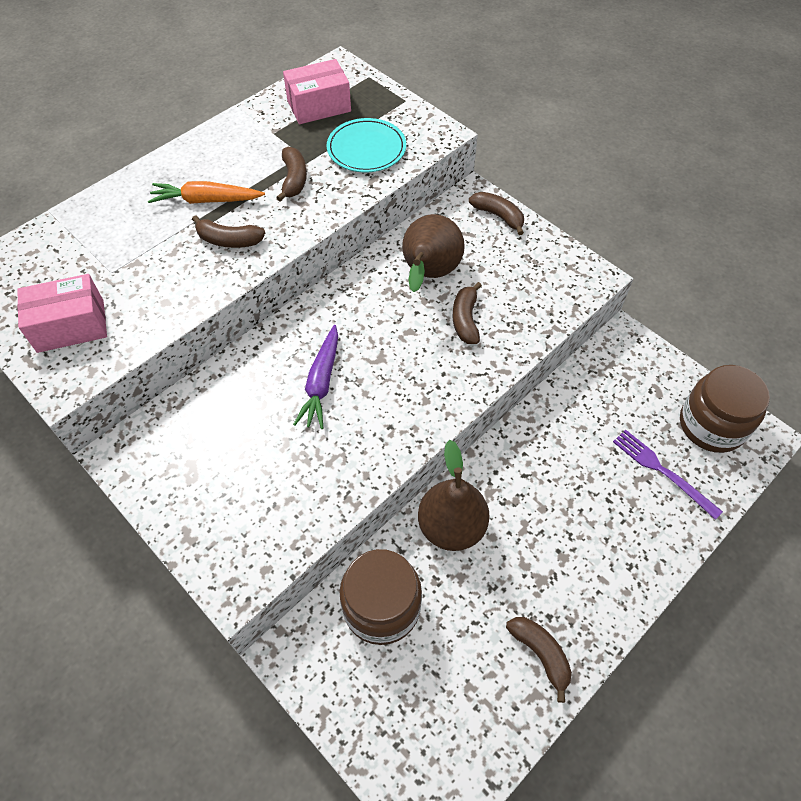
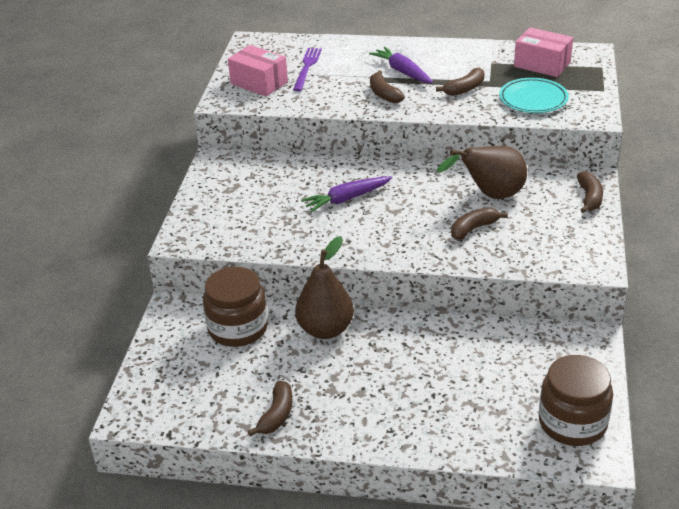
camera: 55 degrees right, 20 degrees down
orange carrot [148,181,265,204] -> purple carrot [369,47,433,84]
purple fork [613,429,723,520] -> purple fork moved to [293,48,322,91]

